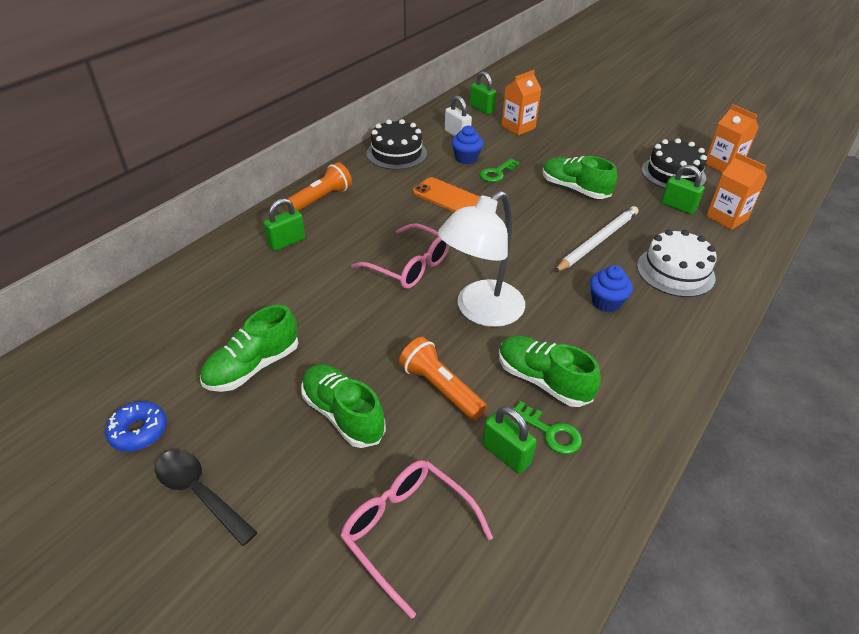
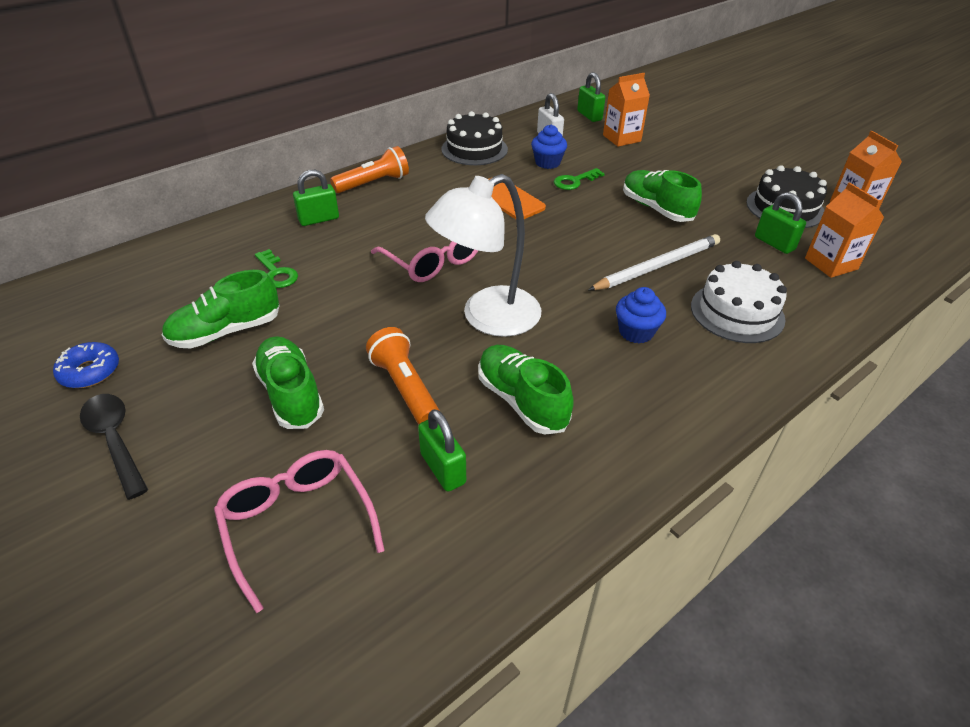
camera: 15 degrees right, 0 degrees up
green key [512,401,582,454] -> green key moved to [255,249,298,288]

